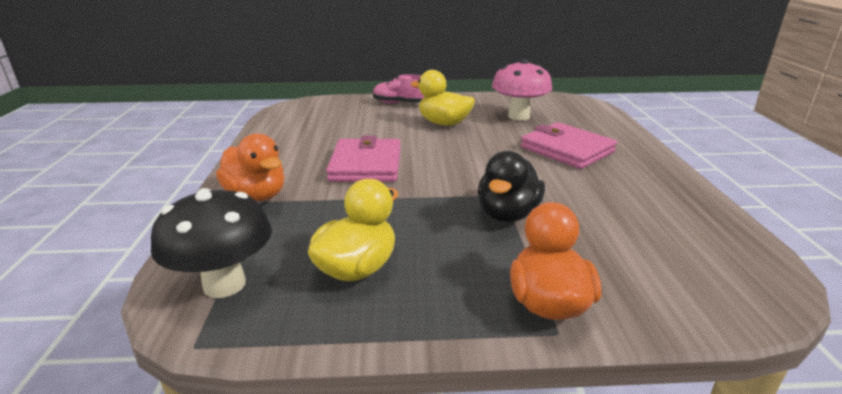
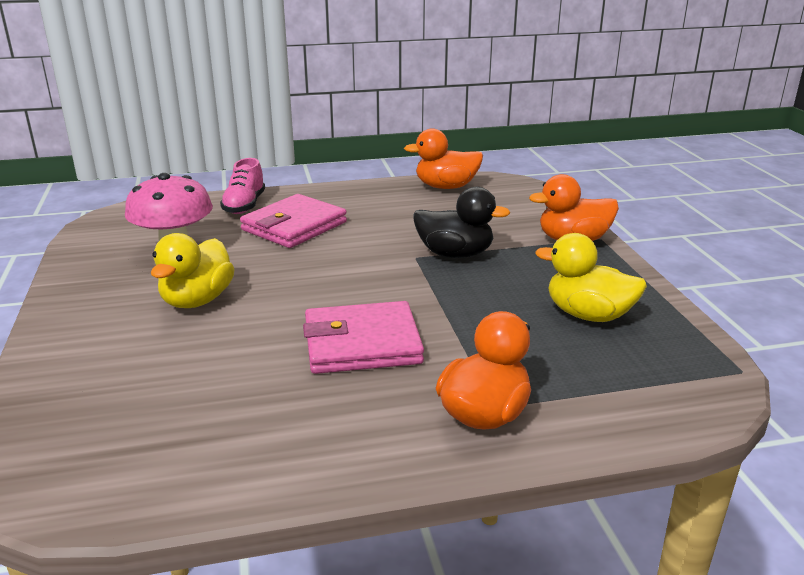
camera: 100 degrees left, 0 degrees up
black mushroom [151,188,272,298] -> none
pink shoe [373,74,425,103] -> pink shoe moved to [220,158,265,214]
none -> orange duck [404,128,483,189]

